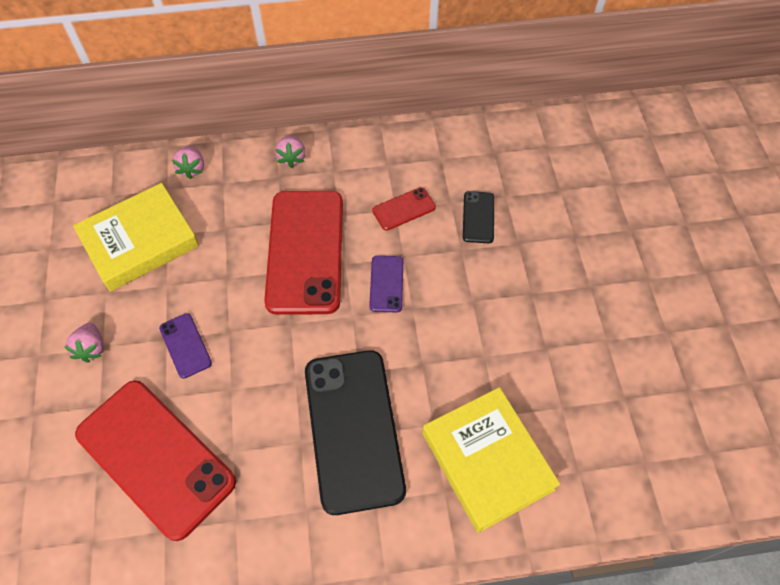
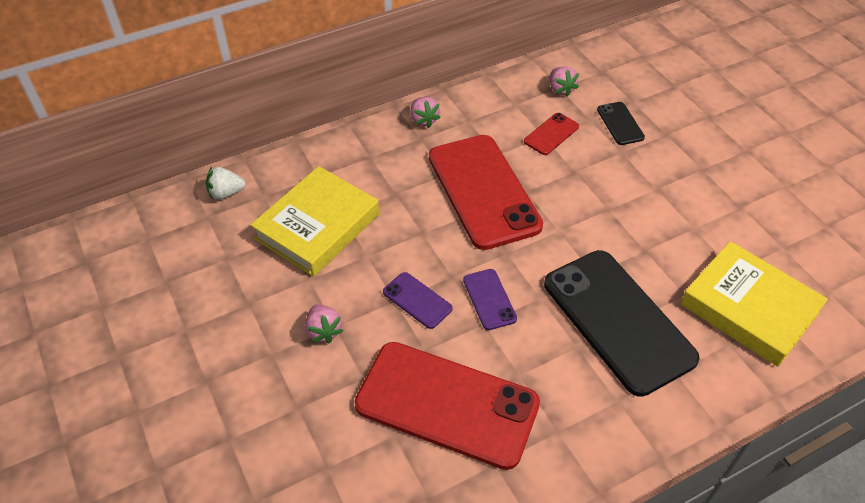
camera: 20 degrees left, 10 degrees down
pink strawberry [172,146,204,179] -> pink strawberry moved to [550,66,579,97]
purple phone [369,256,403,312] -> purple phone moved to [463,269,517,330]
none -> white strawberry [206,167,245,199]

